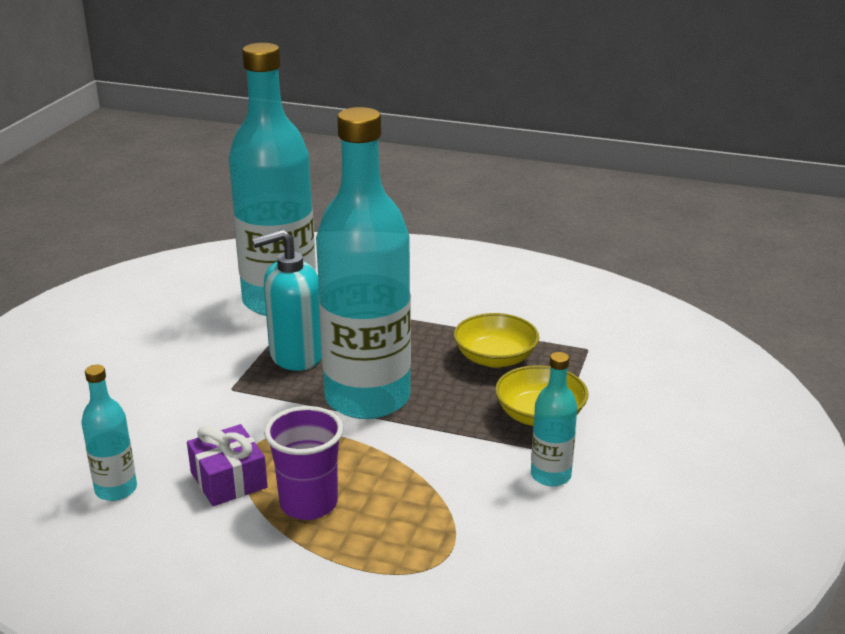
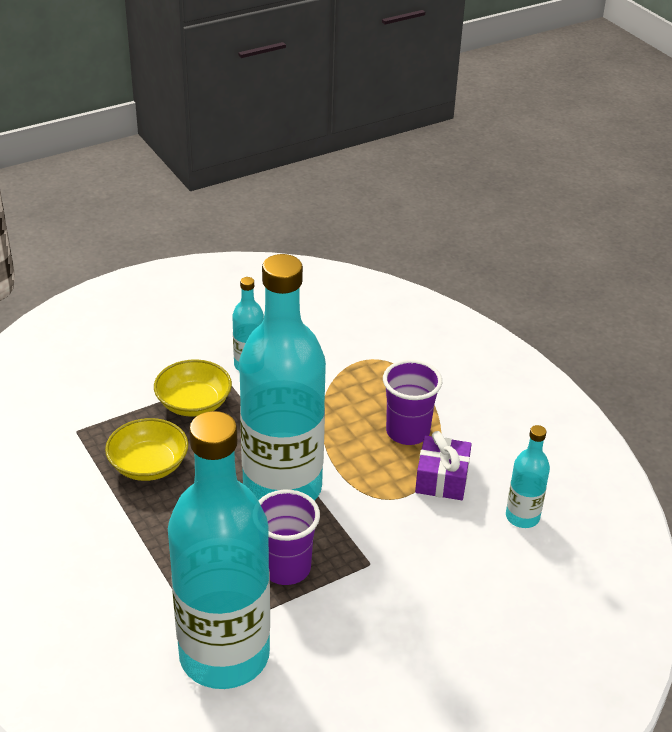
camera: 140 degrees left, 10 degrees up
turquoise soap dispenser [252,229,322,371] -> purple cup [258,490,320,585]

